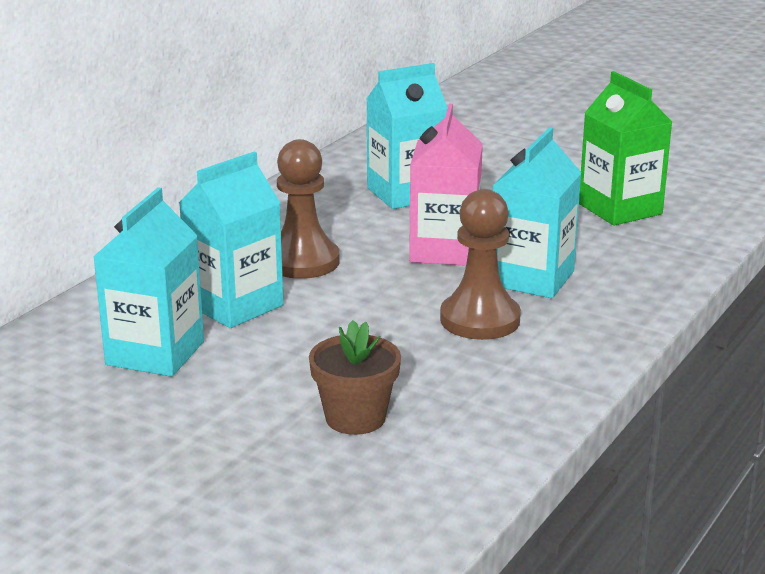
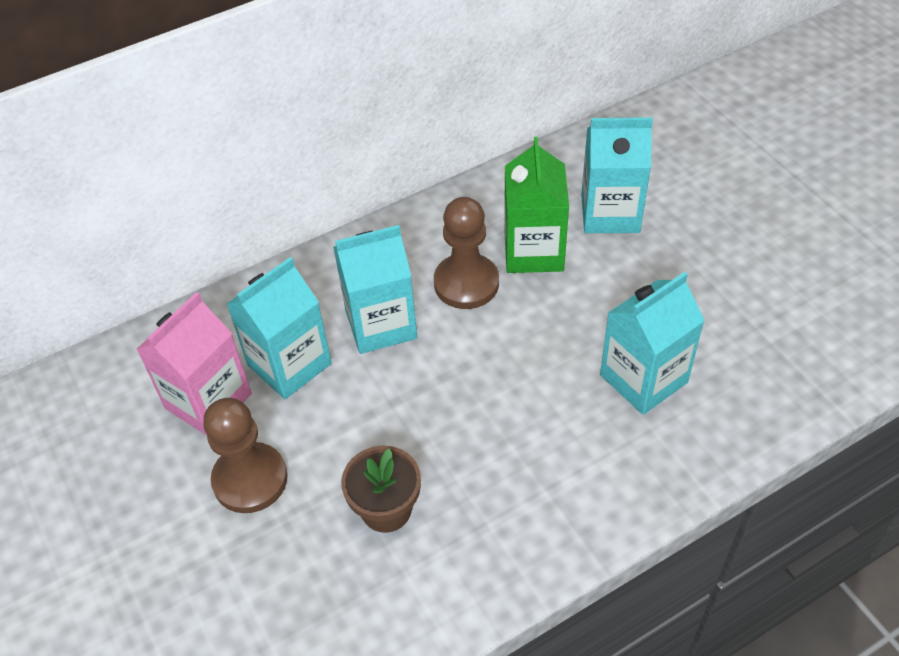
camera: 30 degrees right, 25 degrees up
pink carton [409,104,483,266] -> pink carton moved to [137,292,252,436]
brown pawn [440,189,521,340] -> brown pawn moved to [203,398,287,513]
green carton [579,71,672,226] -> green carton moved to [504,137,569,273]

